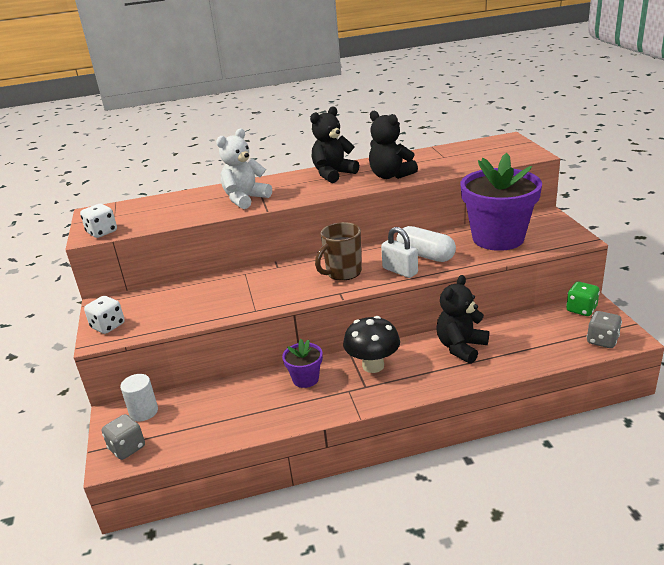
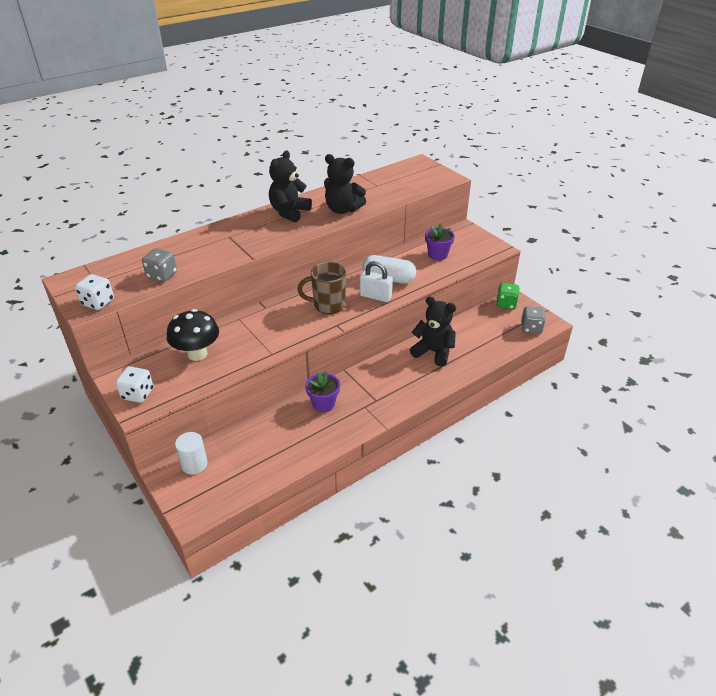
camera: 25 degrees left, 10 degrees up
grey dice [102,414,145,460] -> grey dice moved to [142,248,177,282]
white teddy bear [216,129,272,209] -> none
brown mug [315,222,362,281] -> brown mug turned 60 degrees clockwise [297,262,346,314]
black mushroom [343,316,400,373] -> black mushroom moved to [167,309,219,361]
black teddy bear [436,275,489,364] -> black teddy bear turned 105 degrees clockwise [410,296,456,367]
purple flower pot [461,153,542,251] -> purple flower pot [425,223,455,260], size x0.46

